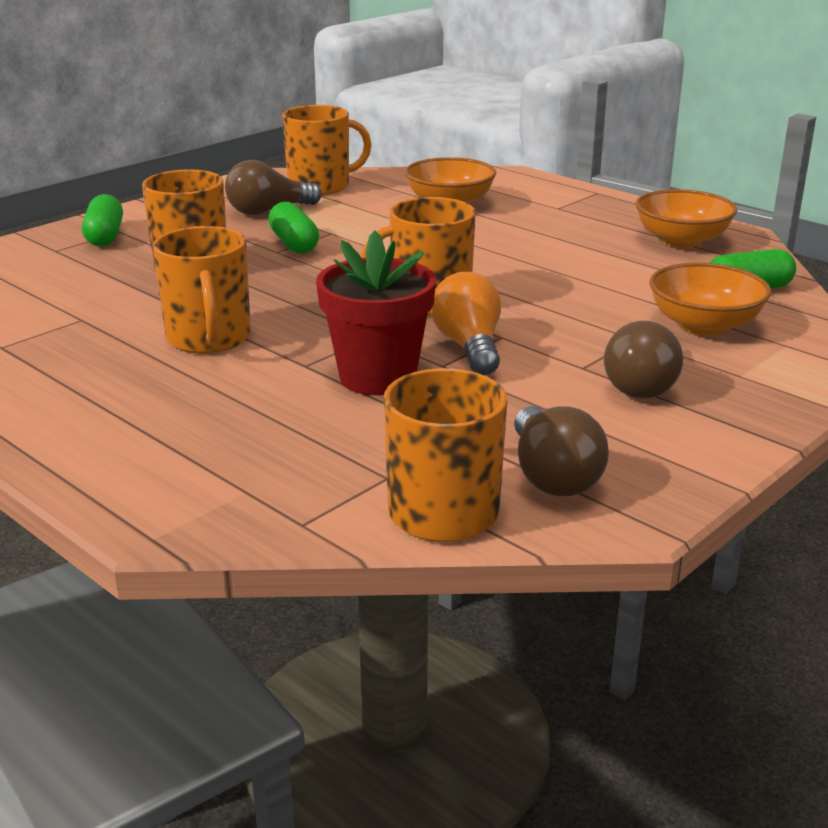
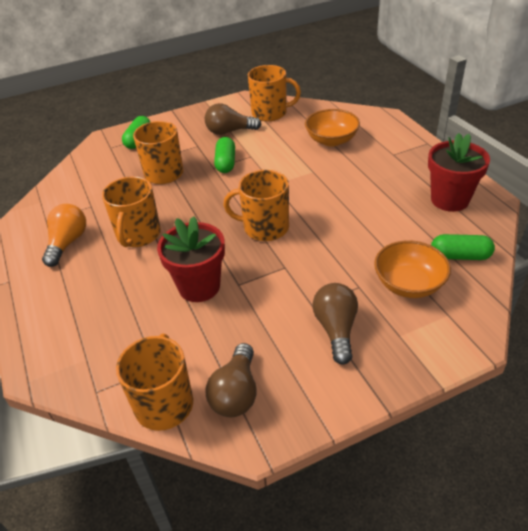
camera: 25 degrees right, 15 degrees up
orange light bulb [431,272,501,375] -> orange light bulb moved to [42,204,86,267]
brown light bulb [604,321,683,399] -> brown light bulb turned 135 degrees clockwise [312,283,358,364]
orange bowl [635,189,737,248] -> red flower pot [428,133,490,212]

